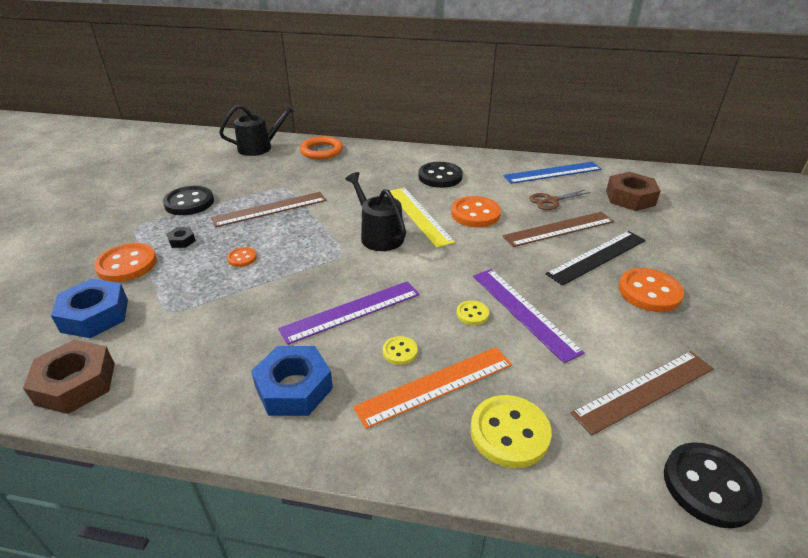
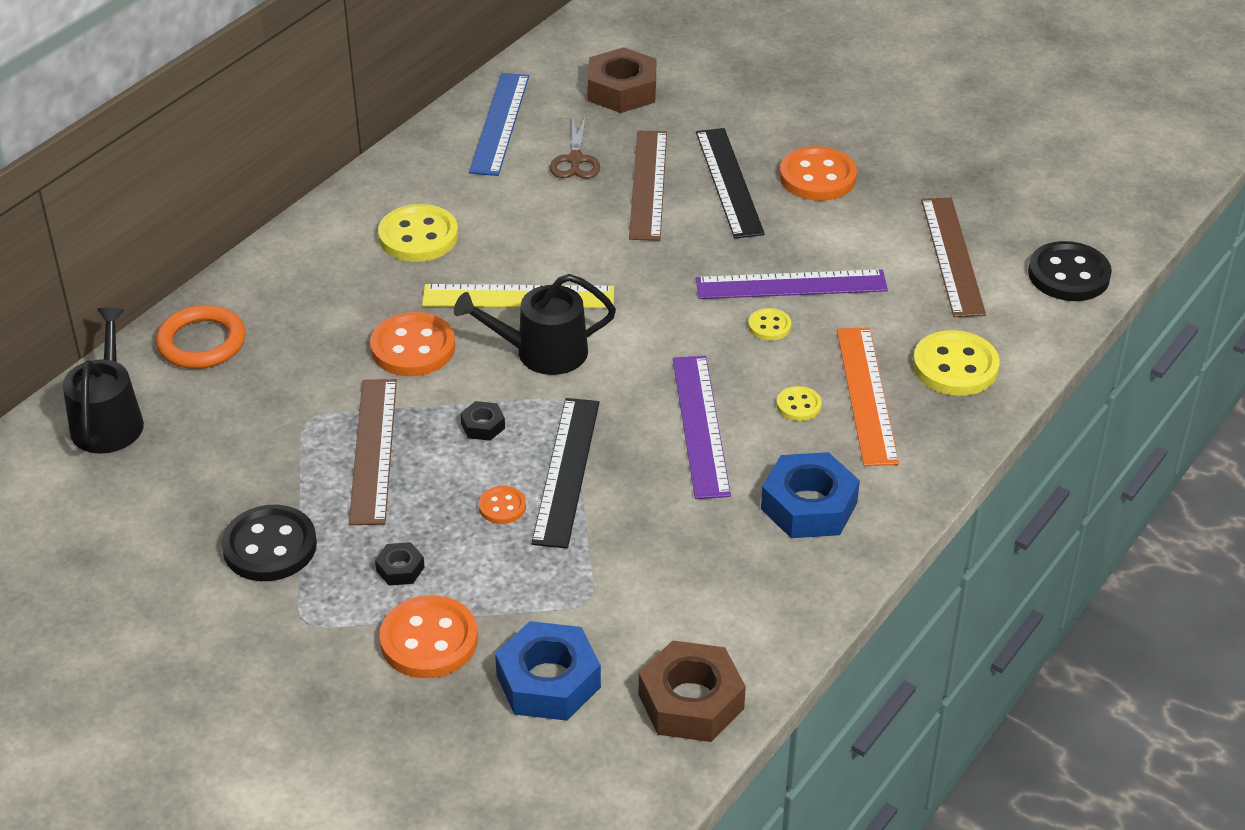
camera: 65 degrees left, 5 degrees up
black button [418,162,463,188] -> yellow button [378,204,458,262]
orange button [451,196,501,227] -> orange button moved to [370,312,455,376]
none -> black nut [460,401,505,441]
none -> black ruler [531,398,600,549]

